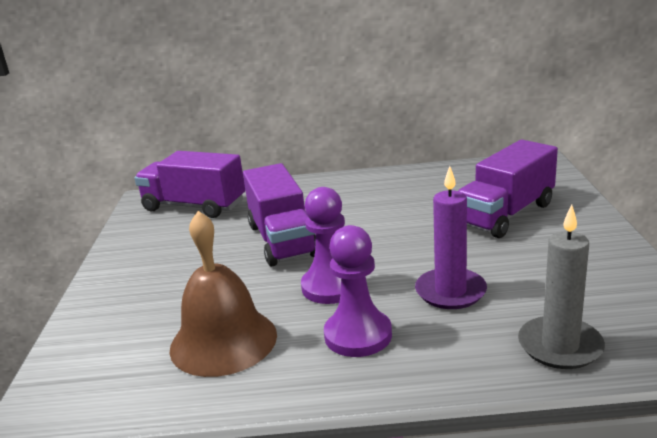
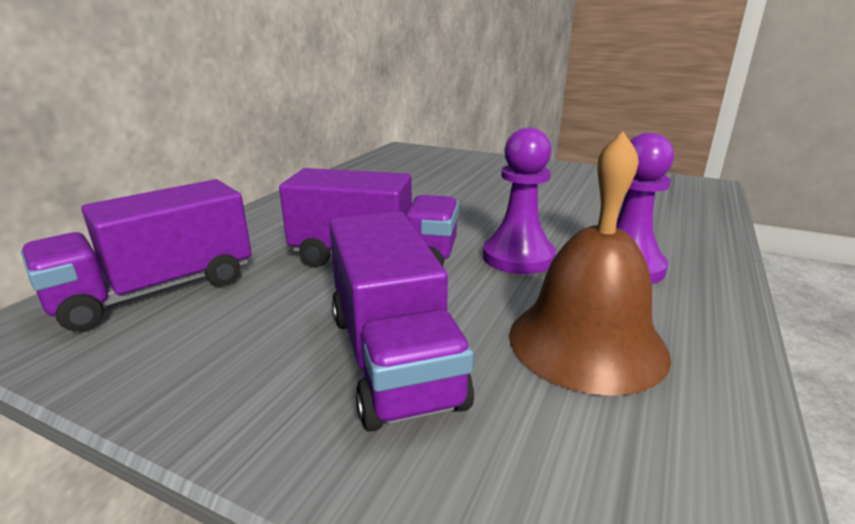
camera: 65 degrees left, 0 degrees up
purple candle [415,166,487,309] -> none
purple truck [458,140,558,238] -> purple truck moved to [329,211,474,431]
grey candle [518,205,605,369] -> none

